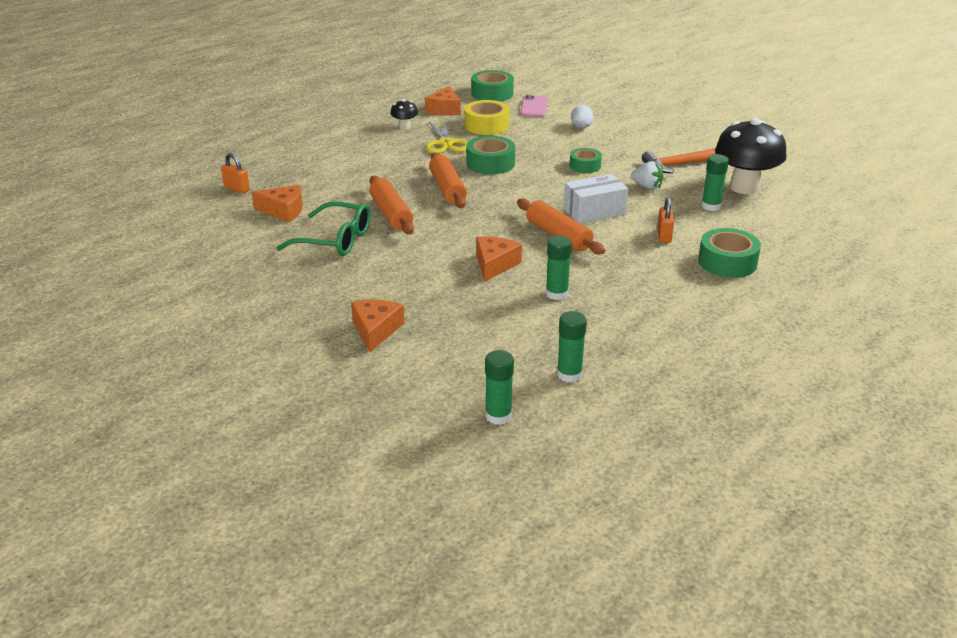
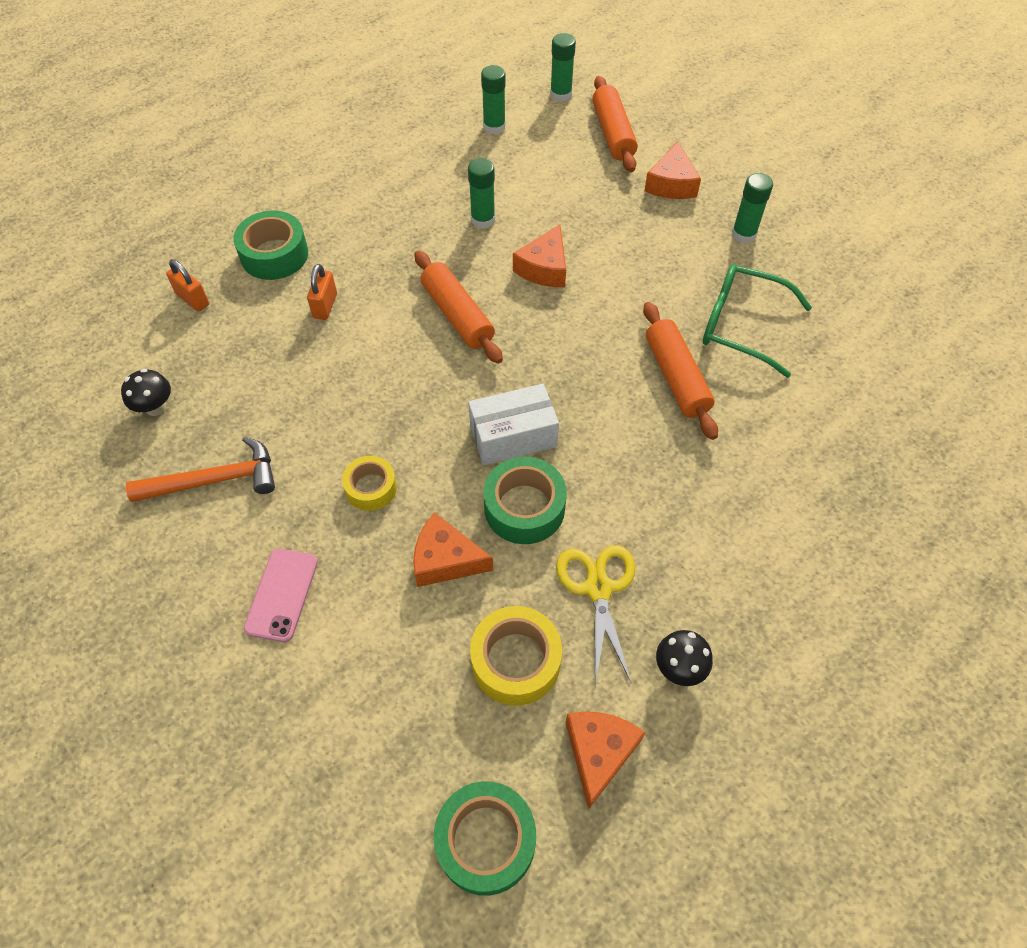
camera: 175 degrees left, 25 degrees up
orange padlock [221,153,250,194] -> orange padlock moved to [166,259,209,312]
orange cheese [252,185,303,222] -> orange cheese moved to [413,513,493,587]
orange rolling pin [429,152,467,208] -> orange rolling pin moved to [592,76,638,172]
pink phone [521,95,548,117] -> pink phone moved to [244,549,318,642]
white box [564,174,628,223] -> white box moved to [468,384,559,465]
green tape [570,148,602,173] -> yellow tape [342,456,397,511]
white egg [571,105,593,128] -> none
white strawberry [631,161,664,189] -> none
green glue stick [701,154,729,211] -> green glue stick moved to [732,173,773,243]
black mushroom [715,118,787,194] -> black mushroom [121,369,171,416], size x0.45

